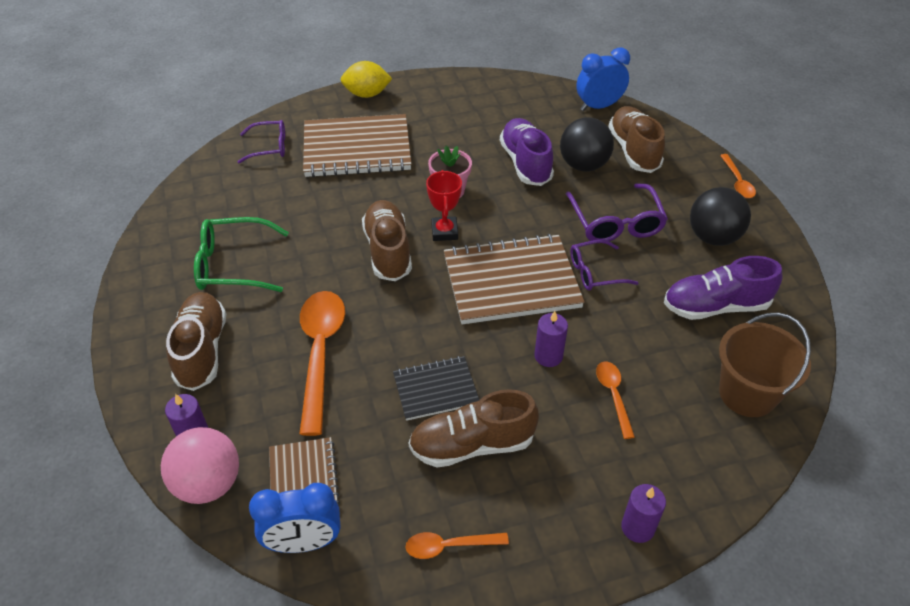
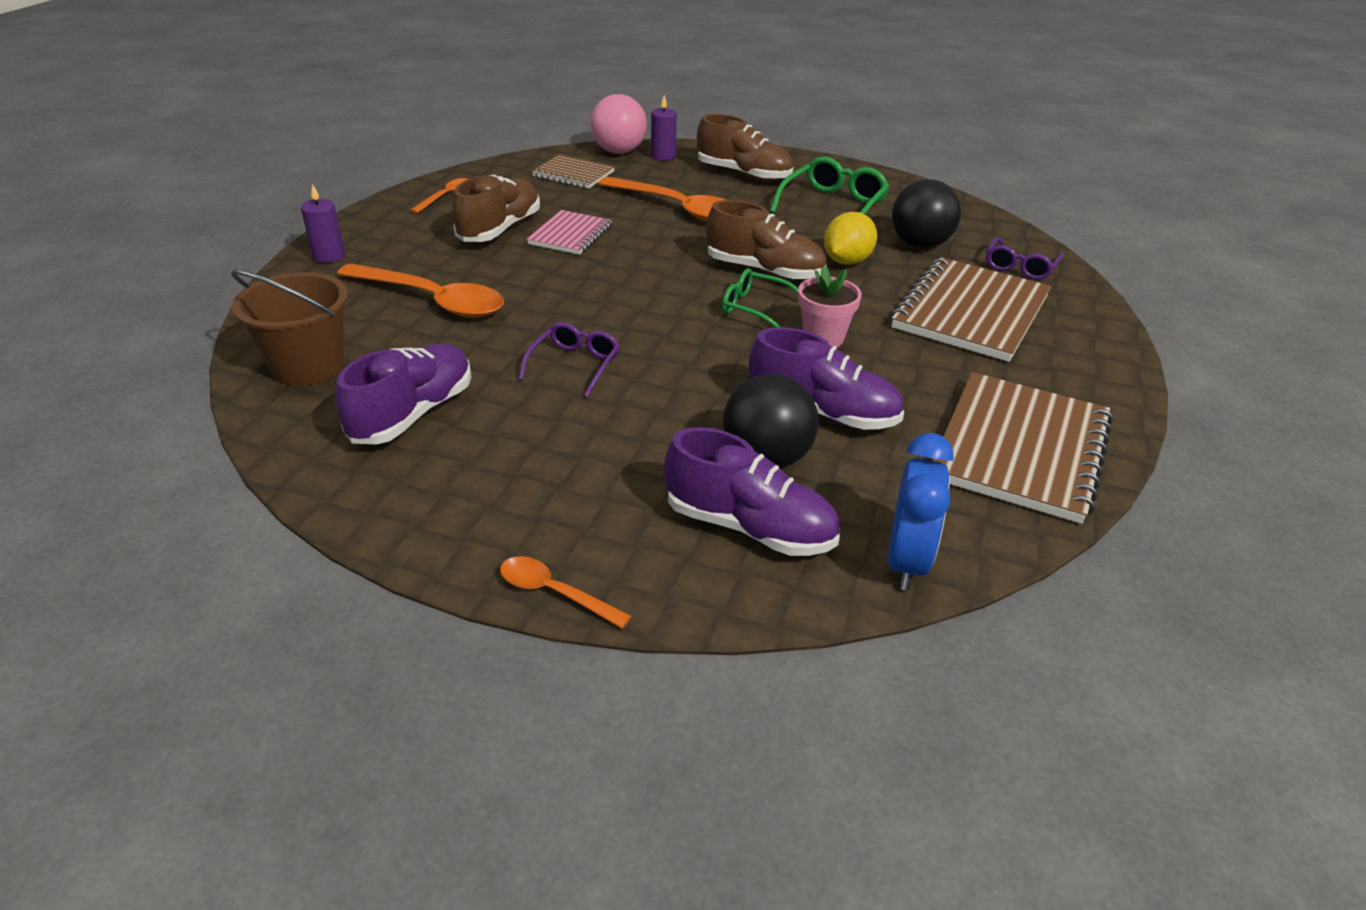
camera: 125 degrees right, 10 degrees down
blue clock [249,483,340,553] -> none
yellow lemon [341,61,392,98] -> yellow lemon moved to [824,212,877,265]
black notebook [393,356,479,421] -> pink notebook [527,210,612,255]
red trophy [426,170,462,241] -> green glasses [722,268,798,328]
brown notebook [444,234,585,324] -> brown notebook moved to [933,372,1113,524]
purple candle [534,311,568,367] -> none
purple glasses [566,183,668,241] -> none
orange spoon [596,361,635,439] -> orange spoon [337,263,504,318], size x1.97
brown shoe [608,106,665,173] -> purple shoe [664,427,840,556]
black ball [690,187,751,246] -> black ball moved to [892,179,961,248]

